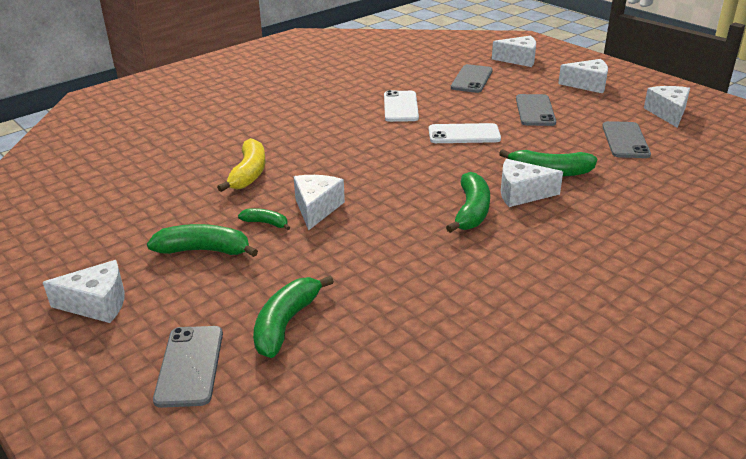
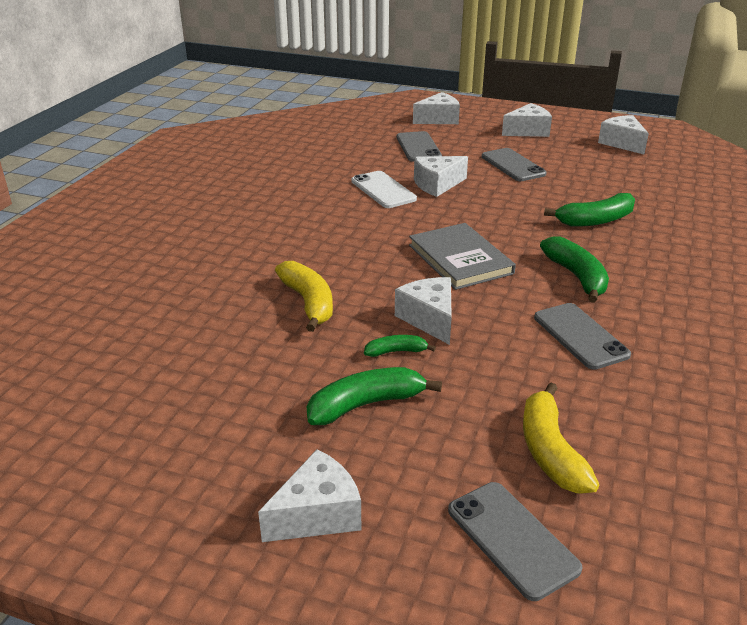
camera: 30 degrees left, 0 degrees up
green banana [253,276,334,358] -> yellow banana [523,382,599,494]
white phone [429,123,501,143] -> none
white cheese [501,159,563,207] -> white cheese moved to [414,156,468,197]
grey phone [602,121,651,158] -> grey phone moved to [534,303,631,370]
none -> grey book [409,223,516,290]

